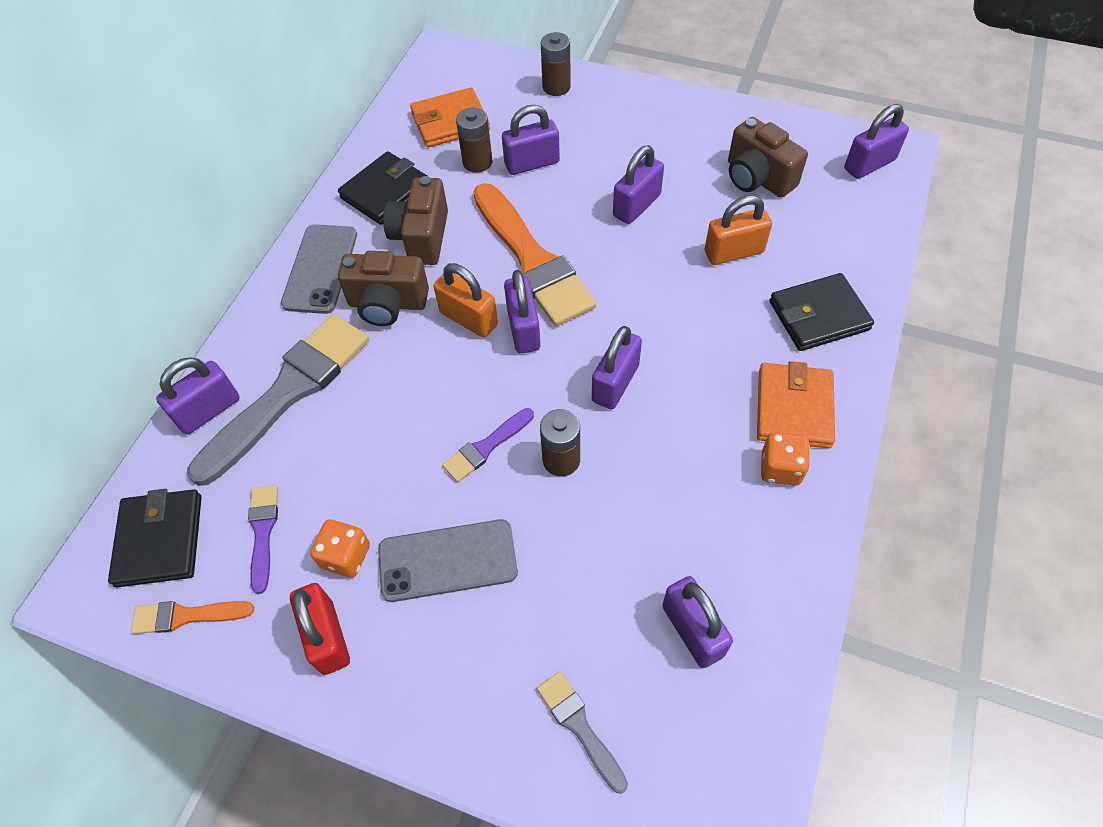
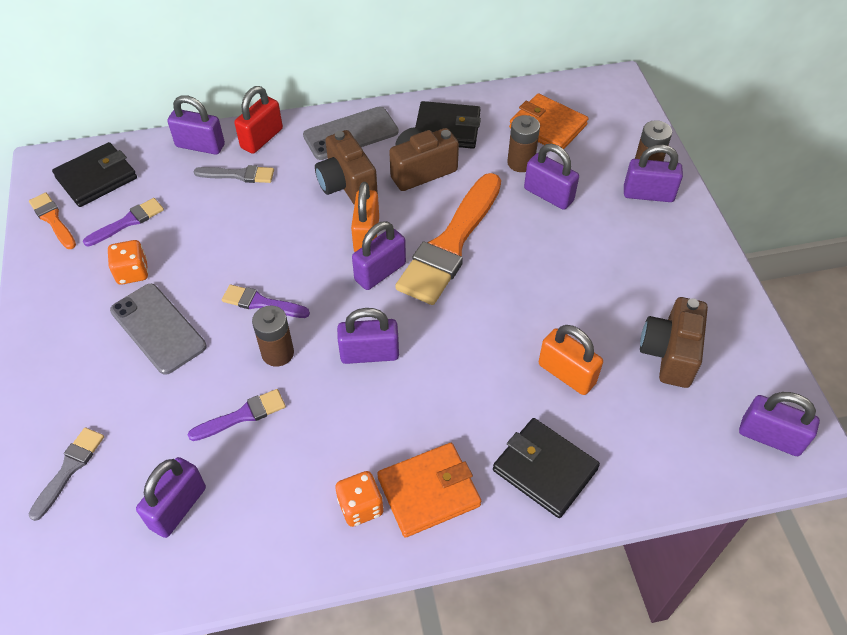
camera: 55 degrees right, 5 degrees down
grey brush [187,314,369,486] -> grey brush [194,165,274,183], size x0.47
red padlock [290,583,350,675] -> red padlock moved to [234,86,283,154]
purple padlock [613,145,664,224] -> purple padlock moved to [624,145,683,202]
none -> purple brush [188,389,286,441]

